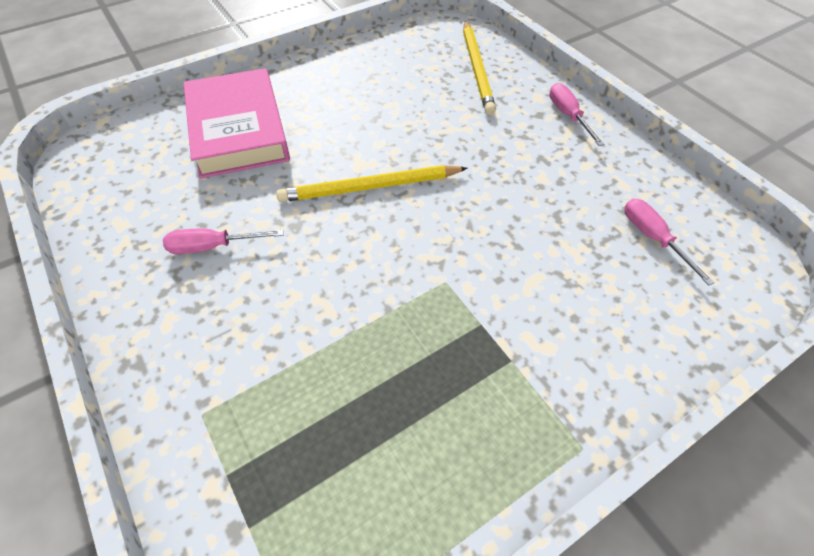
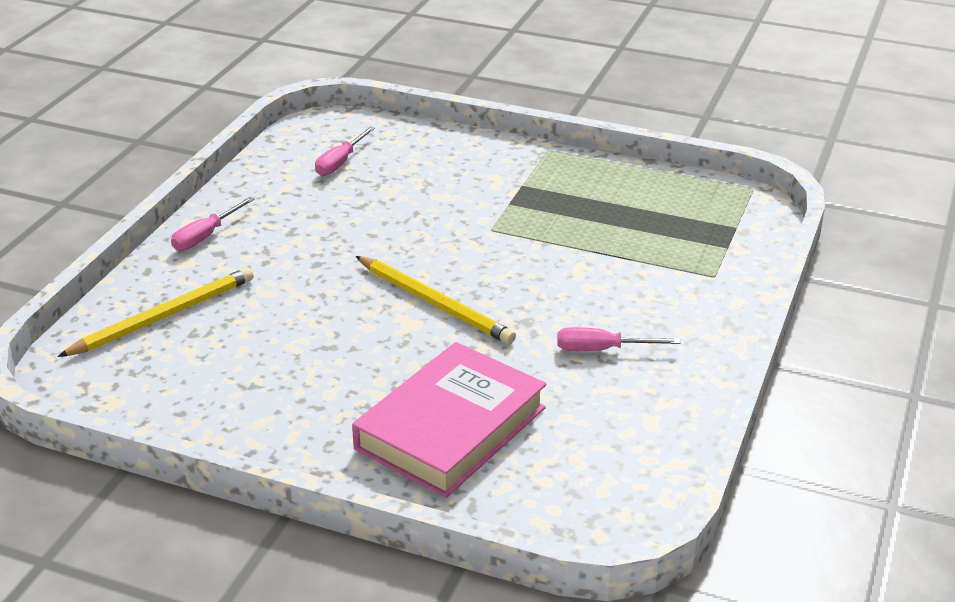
camera: 125 degrees left, 20 degrees down
pink screwdriver [163,228,284,254] -> pink screwdriver turned 135 degrees clockwise [557,327,681,351]

